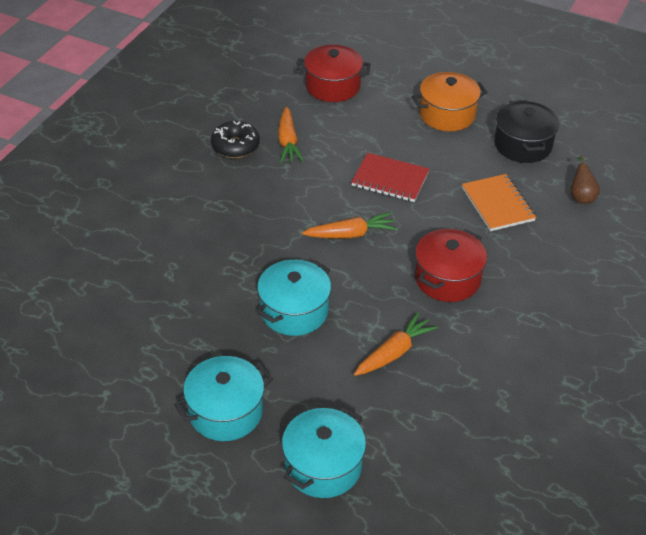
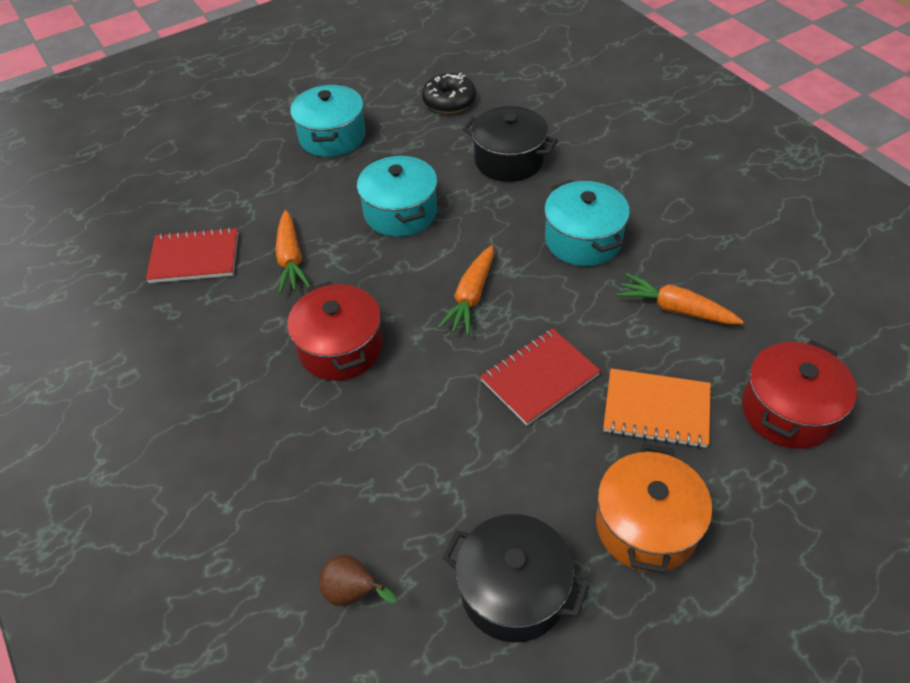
camera: 125 degrees right, 5 degrees up
black donut [211,121,260,158] -> black donut moved to [422,73,476,114]
turquoise pot [282,406,366,498] -> turquoise pot moved to [544,180,630,266]
orange notebook [462,174,536,231] -> orange notebook moved to [603,368,711,448]
none -> red notebook [146,227,238,283]
none -> black pot [463,106,558,182]

